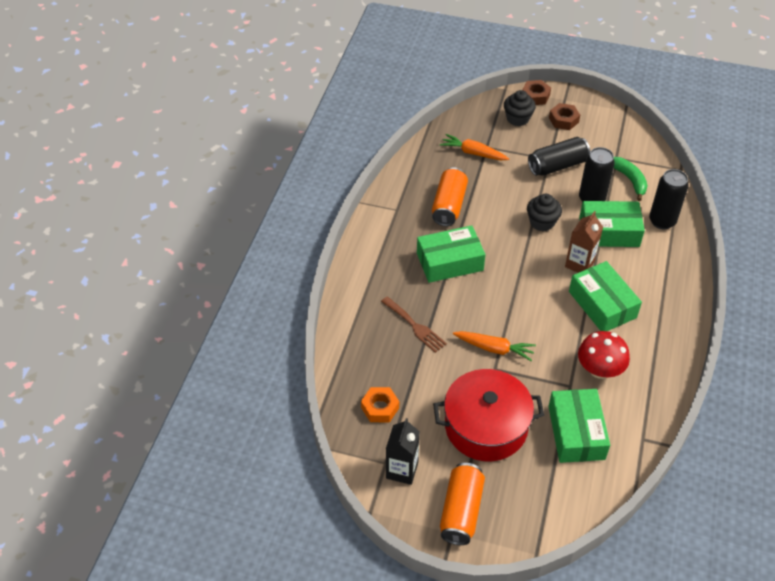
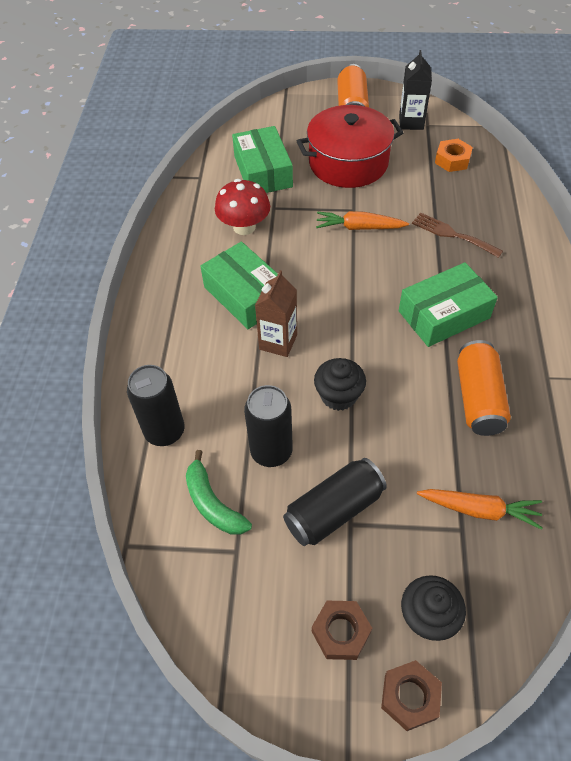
camera: 170 degrees right, 5 degrees up
green box [579,201,645,247] -> none

